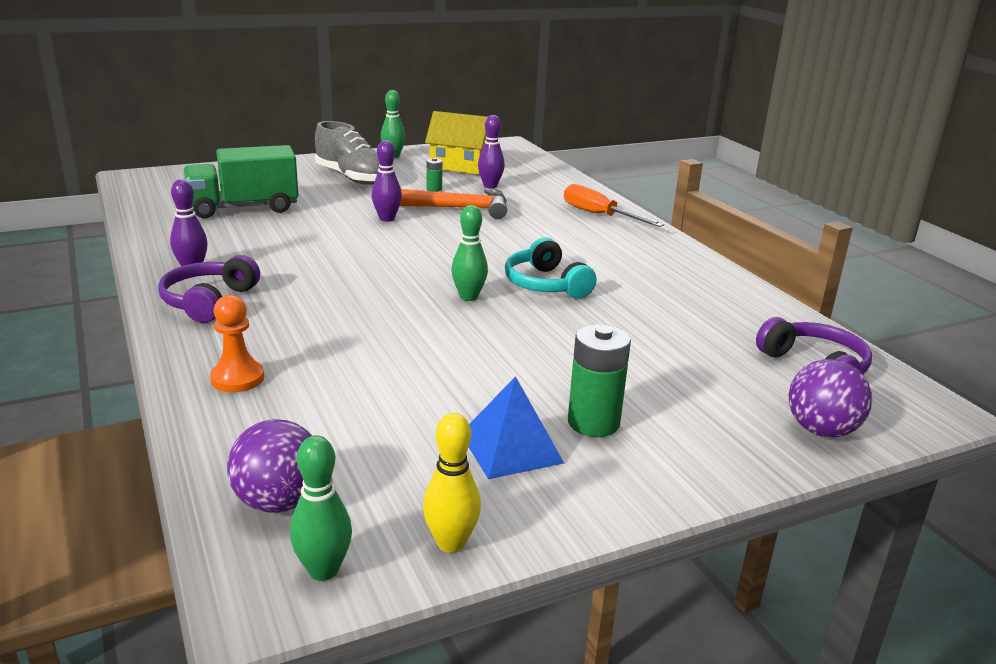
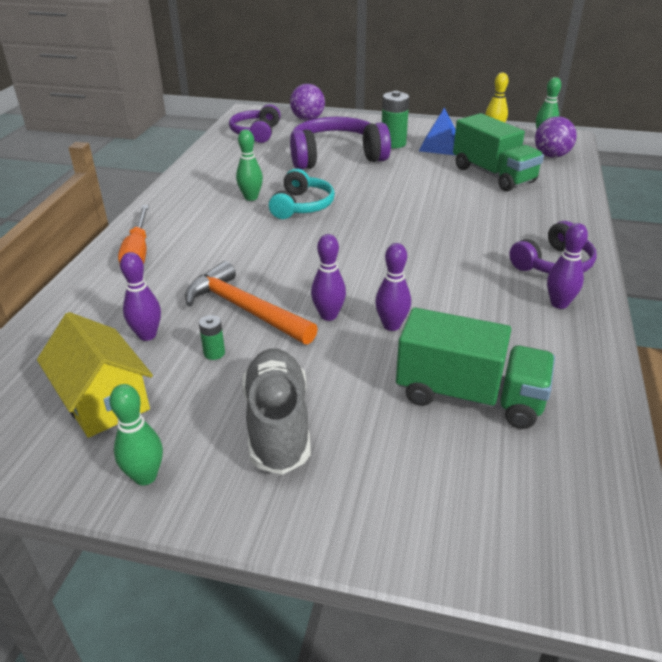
camera: 140 degrees left, 10 degrees up
orange pawn [210,295,264,392] -> none
green bowling pin [451,205,488,301] -> green bowling pin moved to [236,129,263,201]
none -> purple headphones [290,117,391,170]
none -> purple bowling pin [375,243,411,331]
none -> green truck [453,113,544,191]

